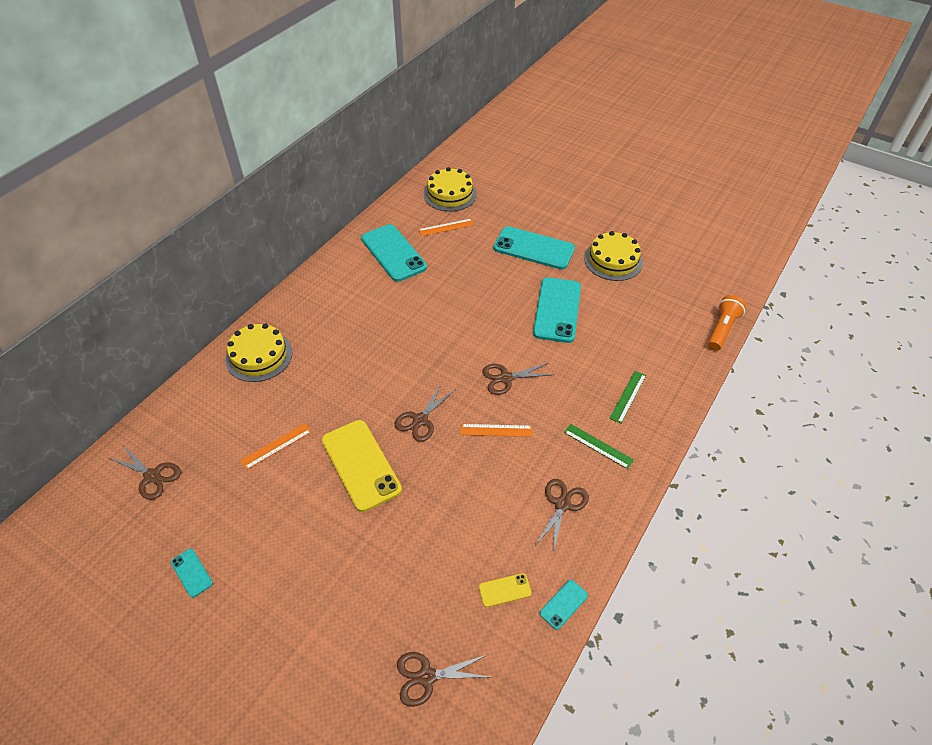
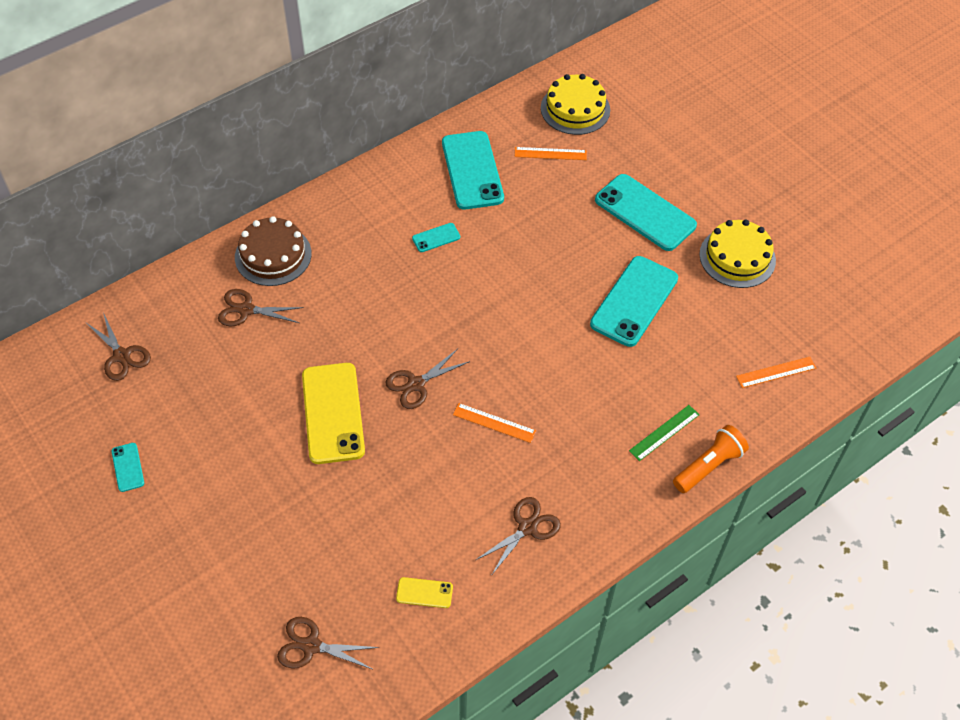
camera: 20 degrees right, 5 degrees up
yellow cake [225,324,293,382] -> brown cake [235,216,312,286]
orange ruler [240,424,311,470] -> orange ruler moved to [736,357,816,388]
brown scissors [482,363,553,395] -> brown scissors moved to [218,289,304,326]
turquoise phone [540,580,588,630] -> turquoise phone moved to [412,223,460,252]
green ruler [564,424,634,469] -> none
orange flashlight [708,295,746,351] -> orange flashlight moved to [673,425,749,493]

